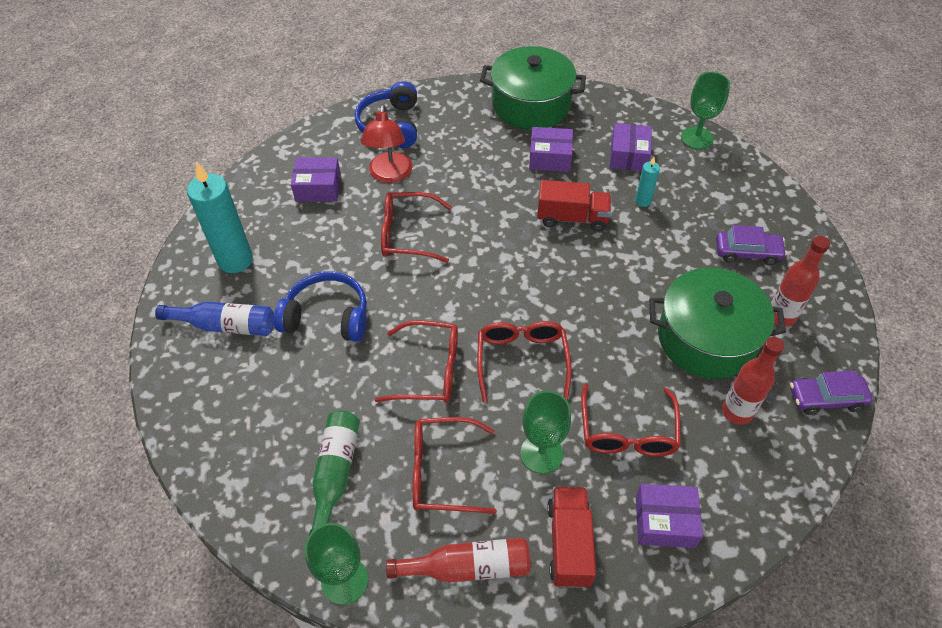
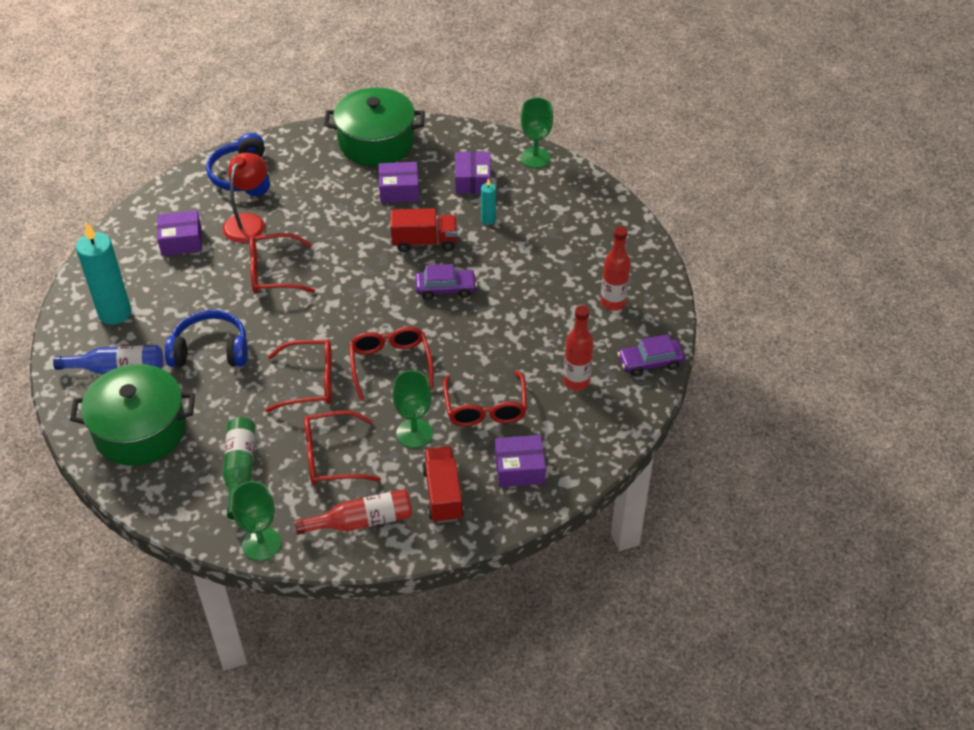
camera: 10 degrees left, 5 degrees down
red lamp [361,104,412,183] -> red lamp turned 150 degrees counterclockwise [222,152,267,243]
green pot [649,268,786,379] -> green pot moved to [70,364,195,466]
purple car [716,225,787,265] -> purple car moved to [415,264,477,300]

